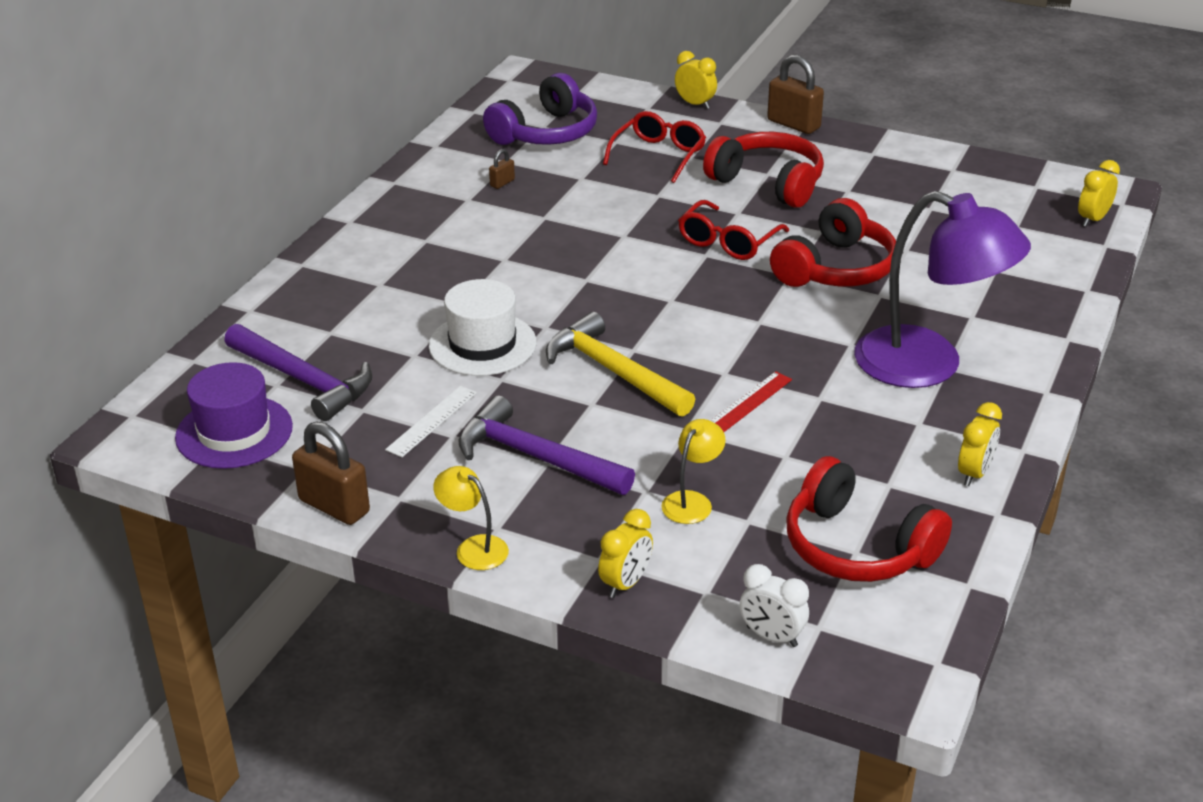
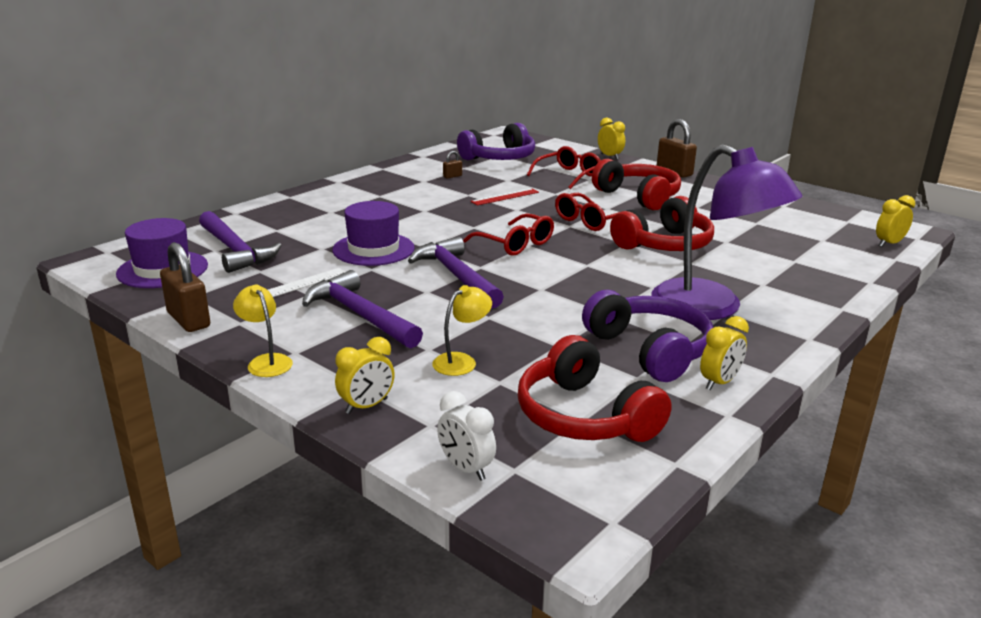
camera: 15 degrees right, 10 degrees down
white hat [429,279,537,376] -> purple hat [333,201,415,266]
yellow hammer [546,312,695,417] -> purple hammer [408,236,504,309]
red ruler [710,371,792,432] -> red ruler moved to [470,188,539,206]
none -> red glasses [463,213,554,256]
none -> purple headphones [582,290,713,382]

